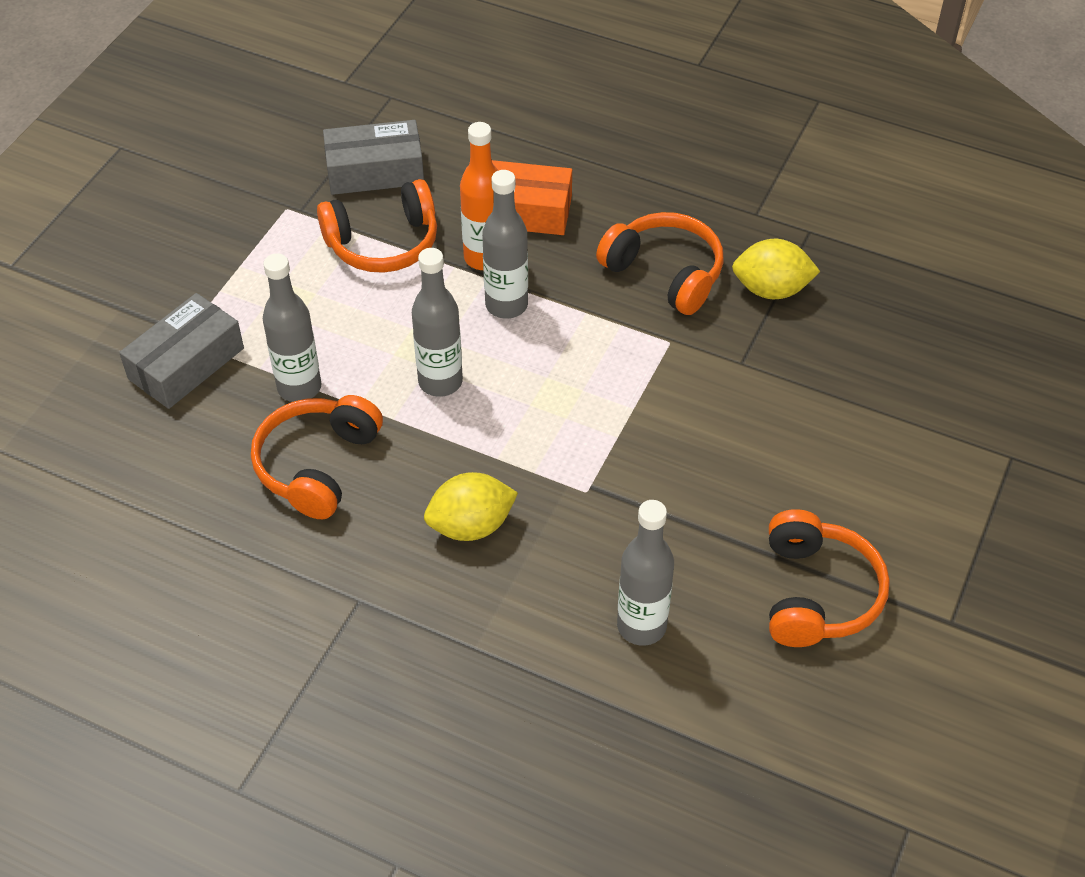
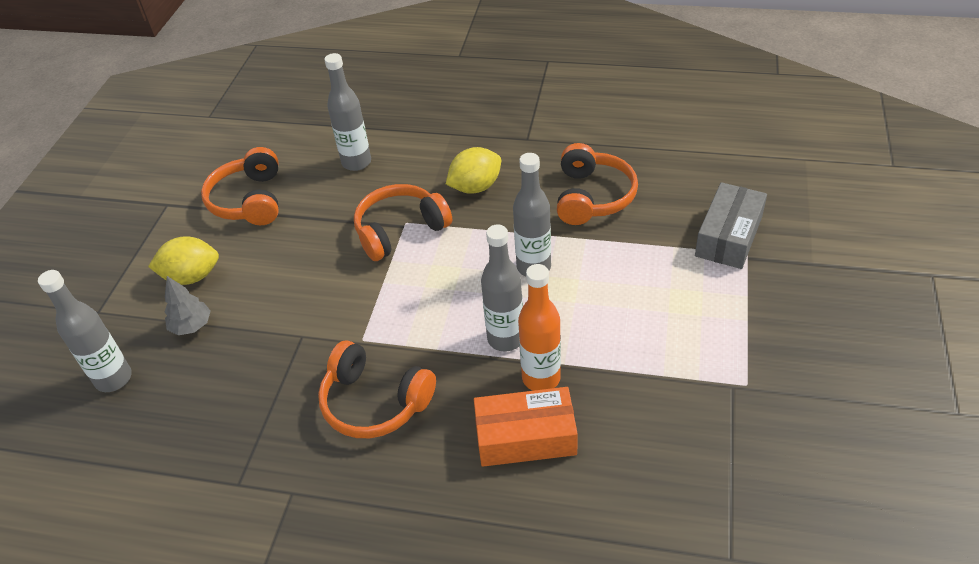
camera: 170 degrees right, 5 degrees down
grey bottle [263,253,321,402] -> grey bottle moved to [38,270,132,392]
orange headphones [317,179,437,273] -> orange headphones moved to [354,184,452,261]
grey box [323,120,424,195] -> none
yellow lemon [732,239,820,299] -> yellow lemon moved to [148,236,219,285]
none -> grey tree [165,276,211,335]

